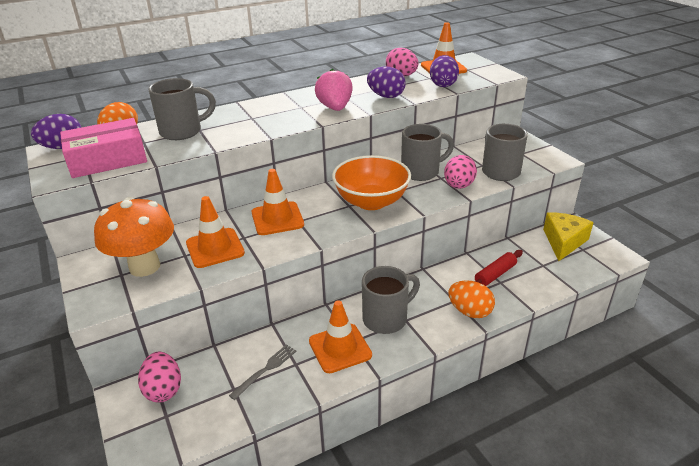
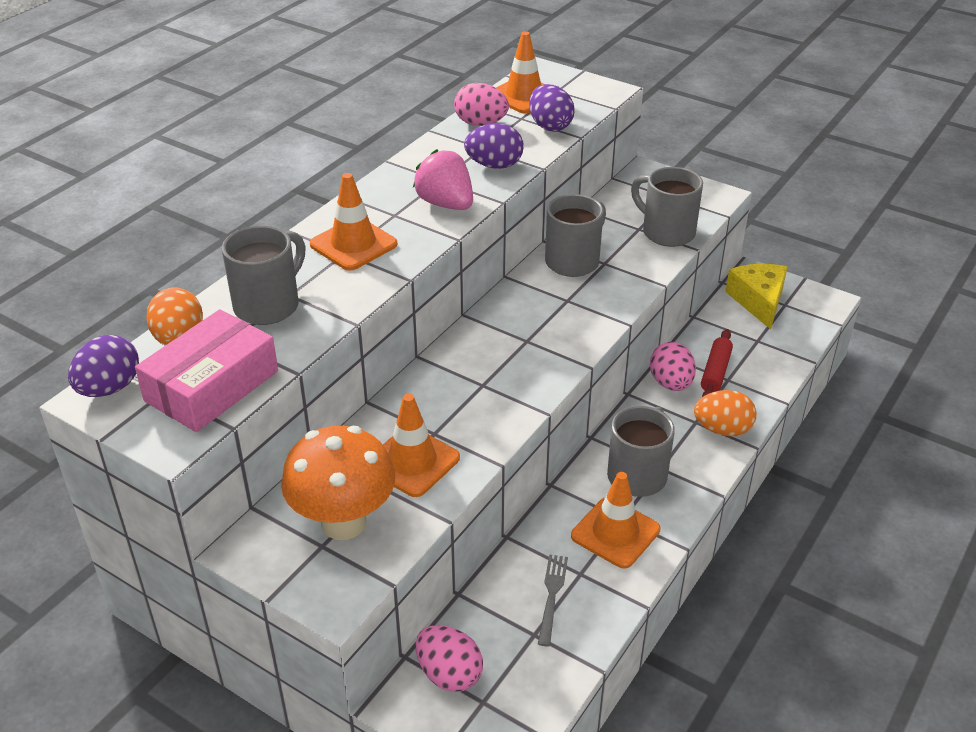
camera: 30 degrees left, 5 degrees up
orange traffic cone [252,169,304,235] -> orange traffic cone moved to [310,173,398,271]
orange bowl [332,155,411,210] -> none
pink egg [444,155,477,189] -> pink egg moved to [650,342,696,391]

